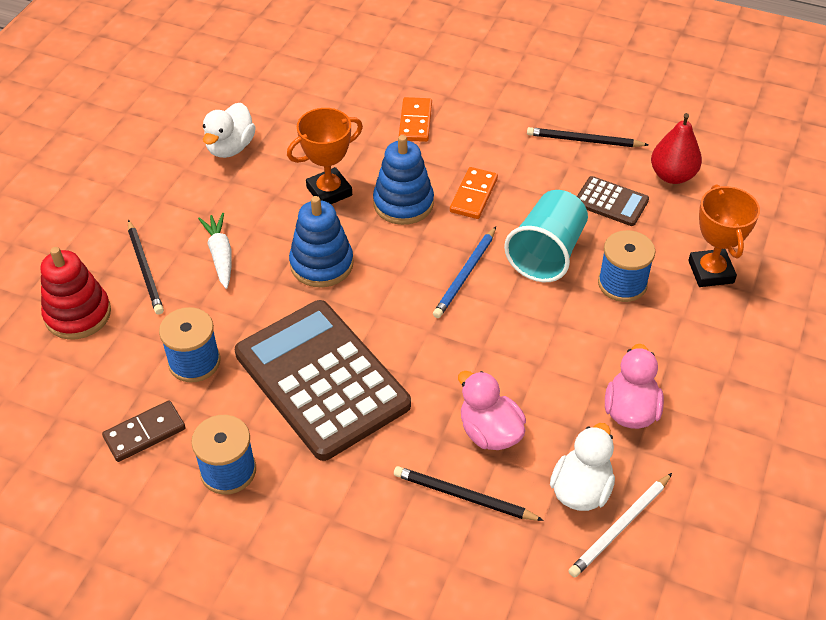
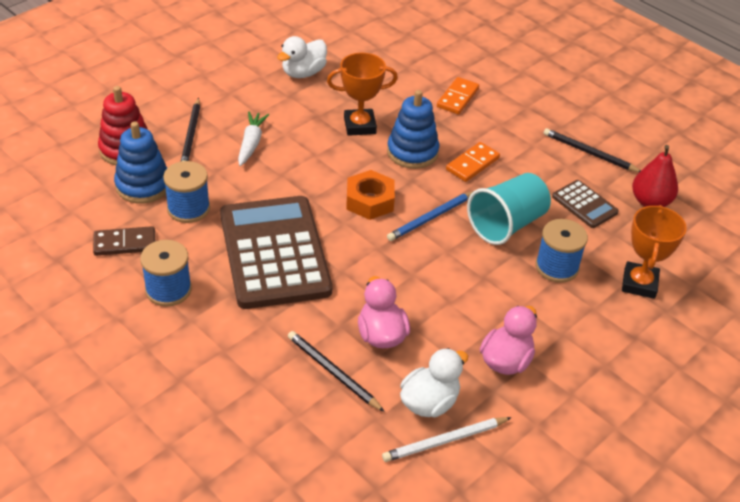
camera: 20 degrees right, 5 degrees down
blue stacking toy [289,196,354,288] -> blue stacking toy moved to [114,121,167,204]
none -> orange nut [346,170,395,220]

